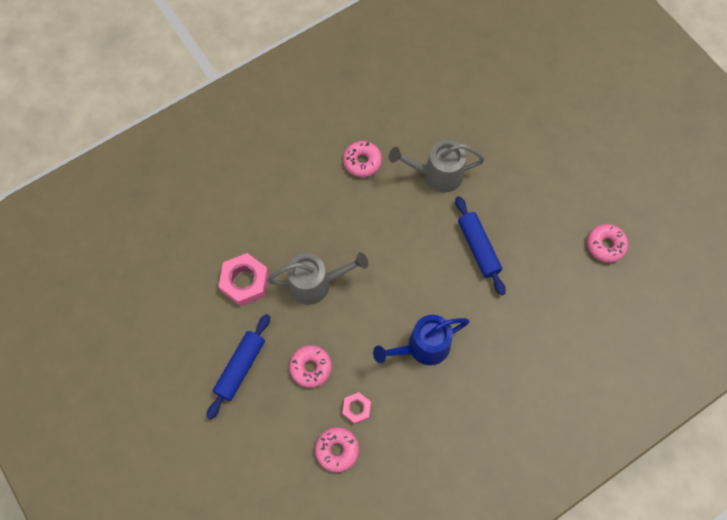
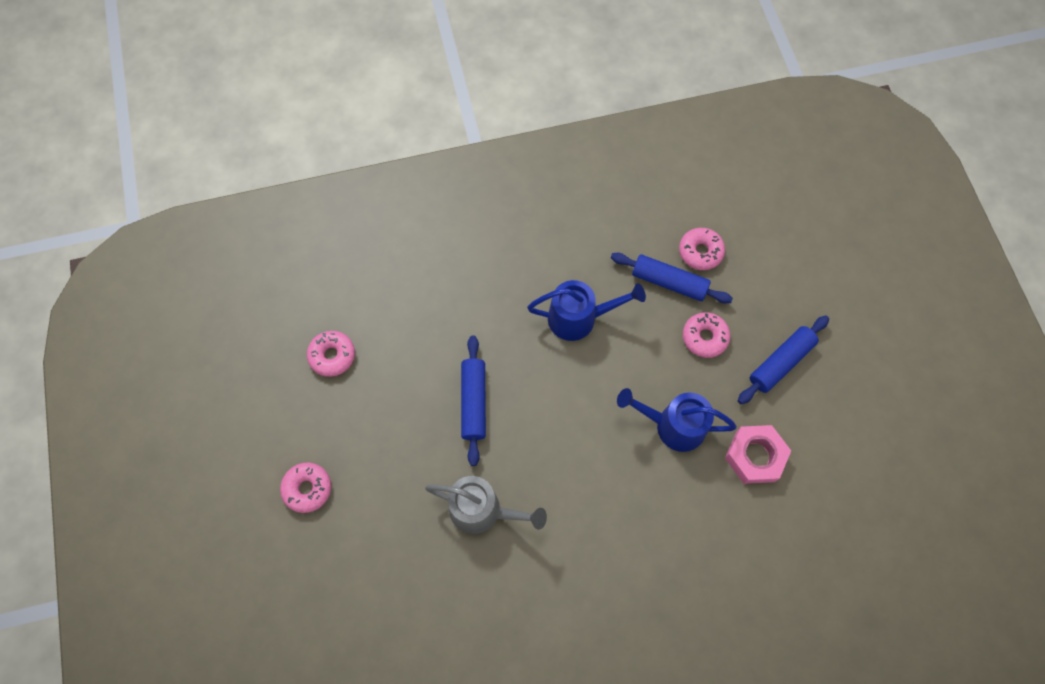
camera: 160 degrees left, 0 degrees up
grey watering can [267,252,368,305] -> blue watering can [617,388,737,452]
pink nut [342,392,371,424] -> blue rolling pin [611,253,733,304]
pink donut [343,141,382,177] -> pink donut moved to [280,462,331,513]

